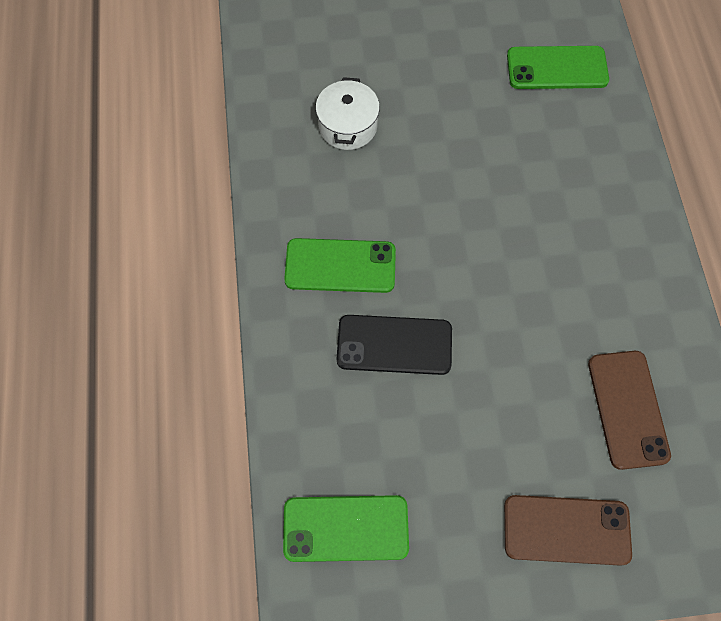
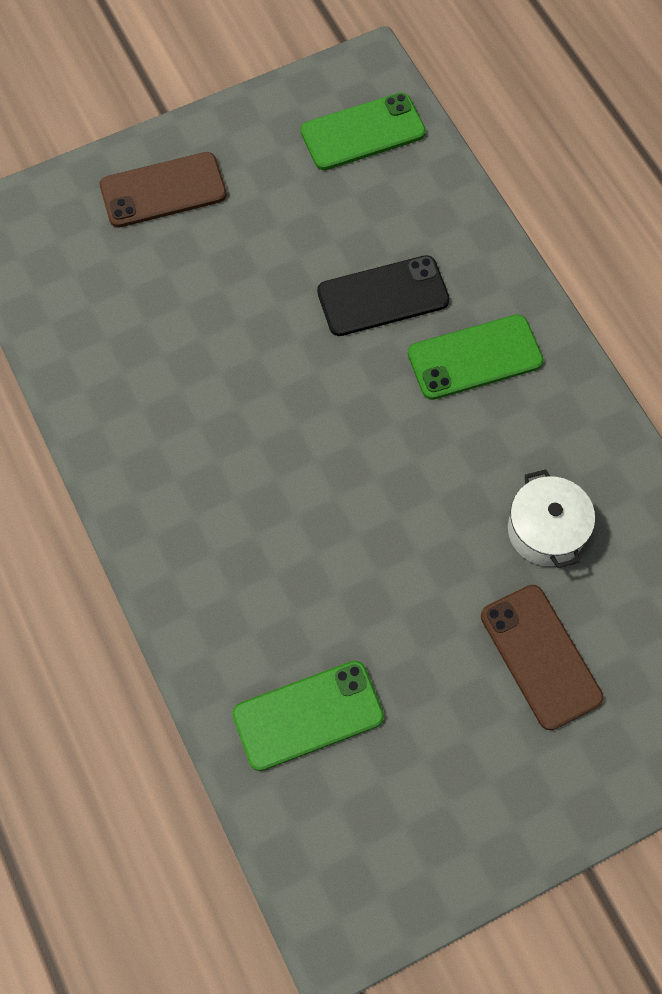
camera: 160 degrees right, 0 degrees up
brown phone [588,351,671,470] -> brown phone moved to [481,585,604,730]

